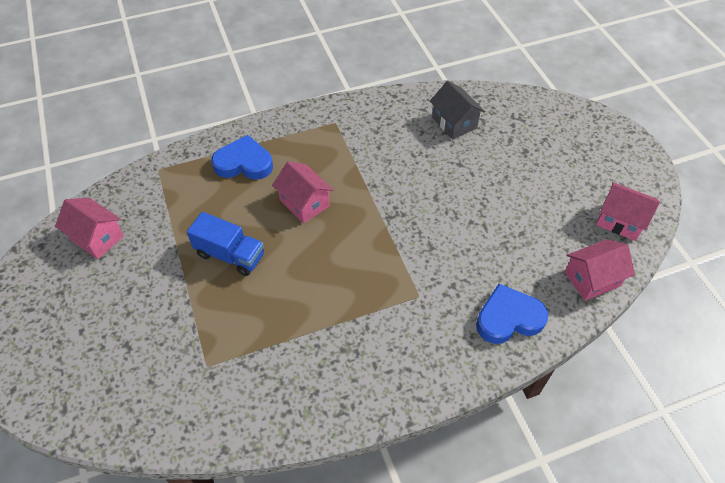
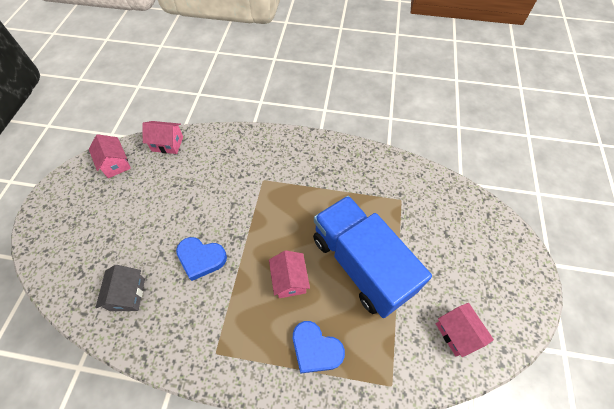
camera: 150 degrees left, 5 degrees up
blue truck [187,212,264,276] -> blue truck [313,196,432,318], size x2.11
blue heart [476,284,549,344] -> blue heart moved to [176,237,227,281]

